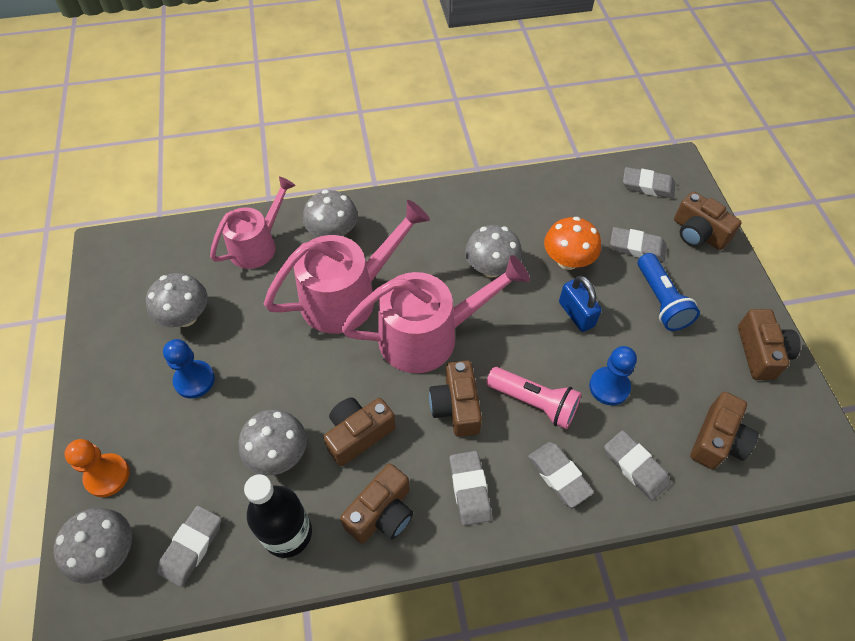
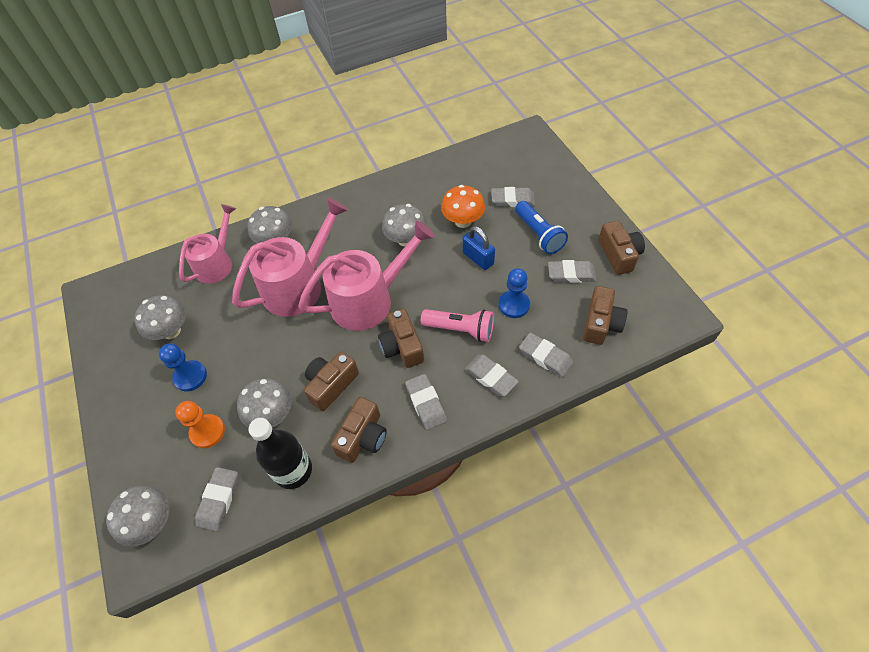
camera: 10 degrees left, 0 degrees up
orange pawn [64,439,129,497] -> orange pawn moved to [175,401,225,448]
grey eraser [623,167,676,199] -> grey eraser moved to [548,260,597,283]
brown camera [674,192,742,250] -> none

